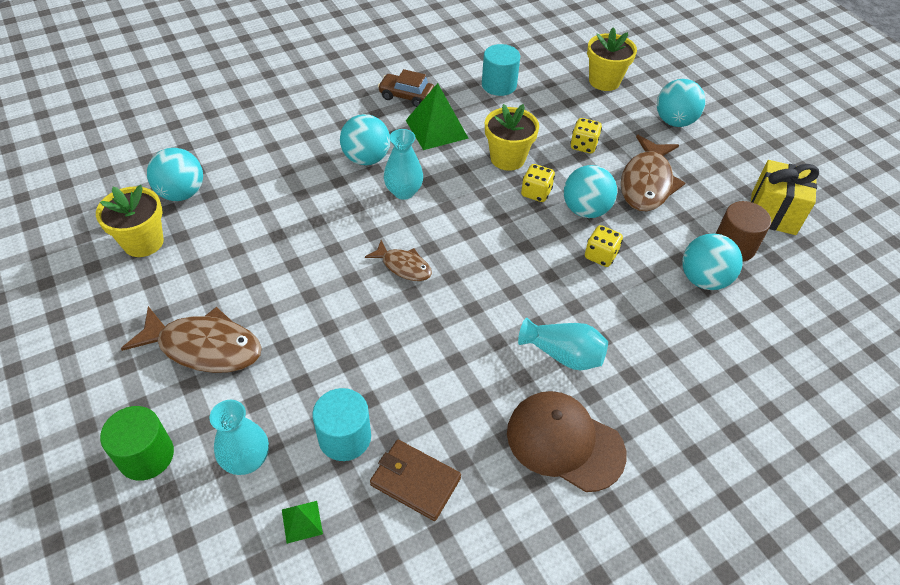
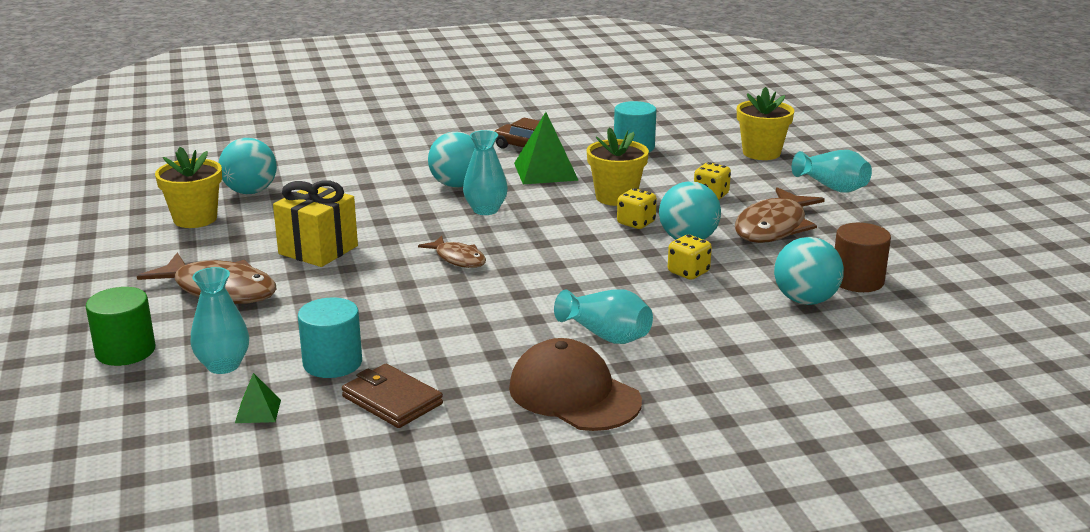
camera: 15 degrees right, 25 degrees down
turquoise ball [657,79,706,127] -> turquoise vase [792,150,872,193]
yellow gift [751,160,819,235] -> yellow gift moved to [273,180,358,267]

